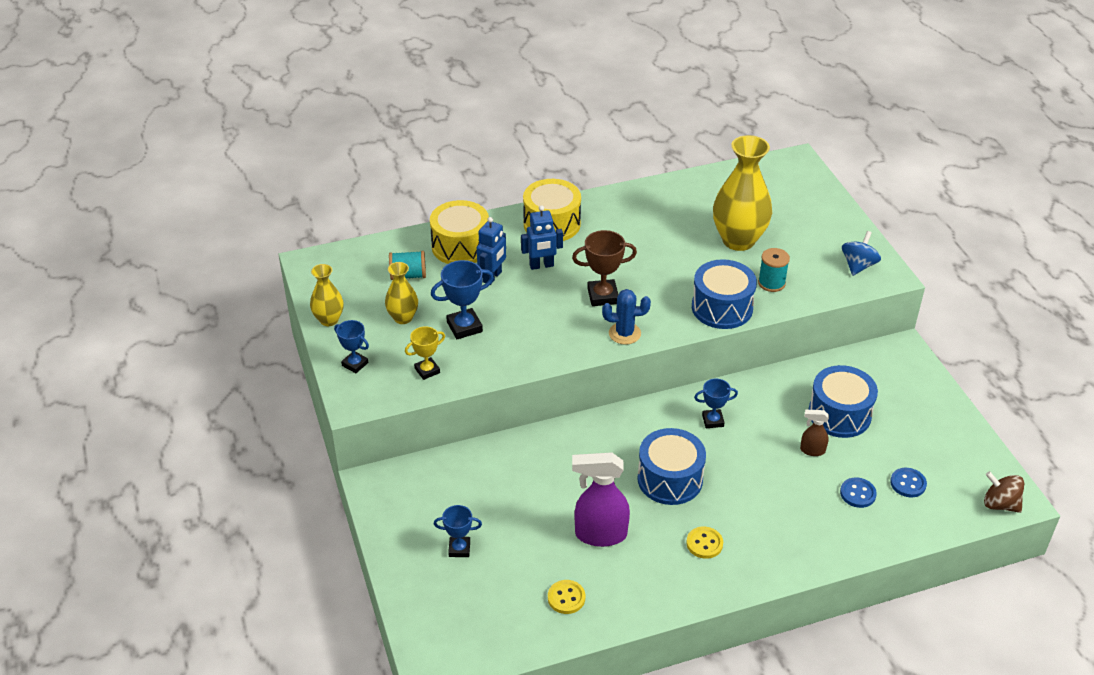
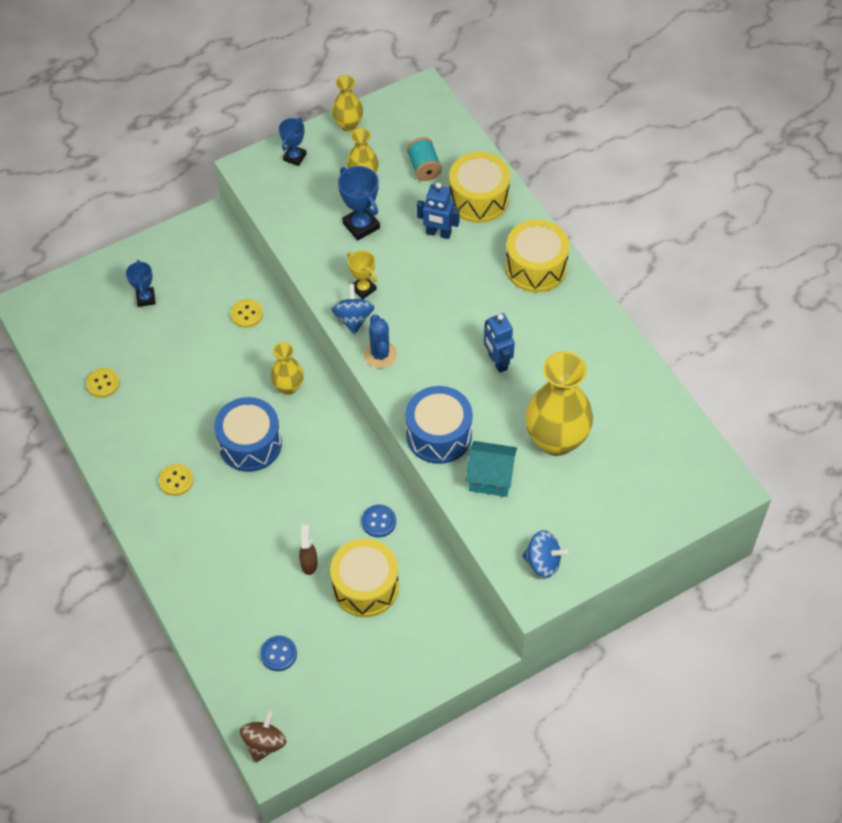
camera: 80 degrees right, 15 degrees up
yellow trophy [405,326,445,380] -> yellow trophy moved to [347,250,377,299]
blue robot [521,205,563,270] -> blue robot moved to [484,313,515,373]
brown trophy [572,230,637,306] -> none
purple spray bottle [572,453,630,547] -> none
blue trophy [694,379,738,428] -> none
turquoise spool [758,248,790,292] -> turquoise house [466,441,517,497]
blue drum [809,365,878,438] -> yellow drum [330,538,399,617]
blue button [840,477,877,508] -> blue button moved to [361,505,396,537]
none -> yellow button [231,299,263,328]
none -> yellow vase [270,342,304,395]
none -> blue spinning top [331,284,374,335]

